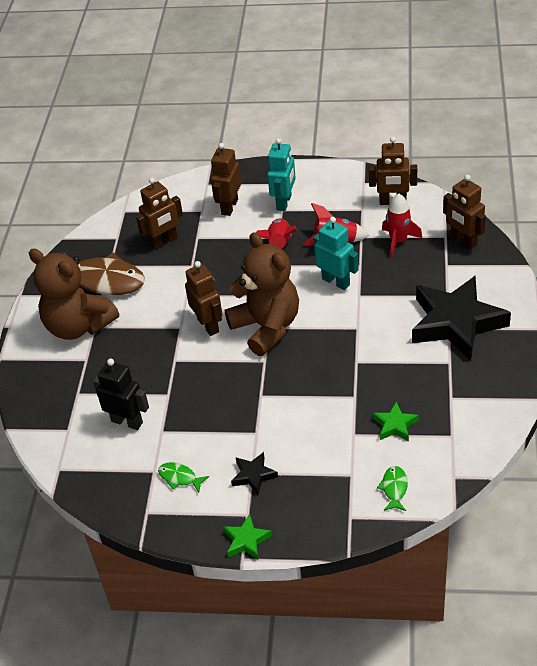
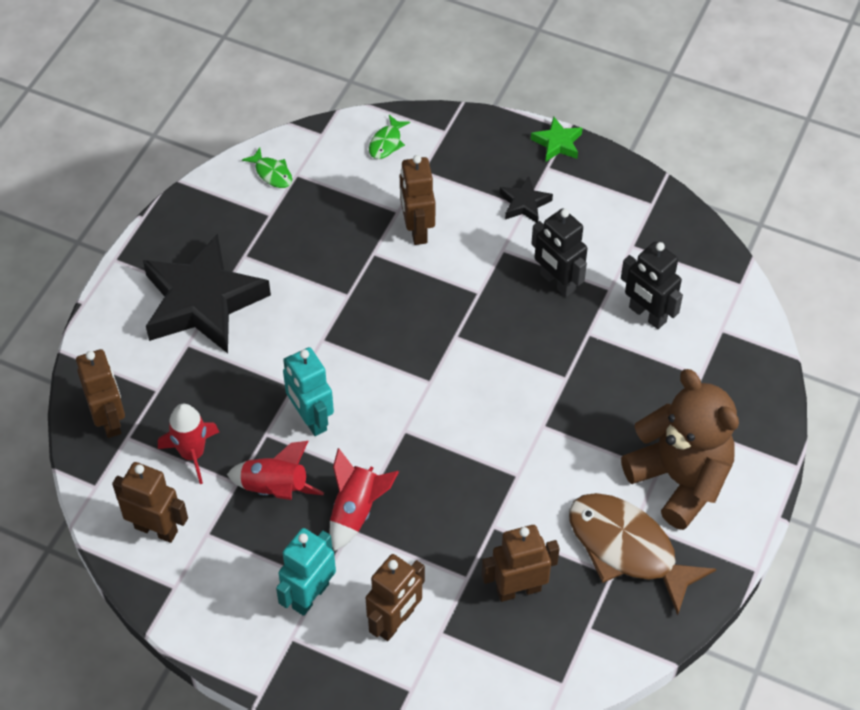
camera: 165 degrees left, 10 degrees up
green fish [158,462,209,492] -> green fish moved to [242,147,292,188]
brown robot [185,261,223,336] -> brown robot moved to [400,155,435,245]
brown teddy bear [225,232,299,356] -> none
green star [373,401,419,442] -> none
none -> black robot [531,209,588,297]

